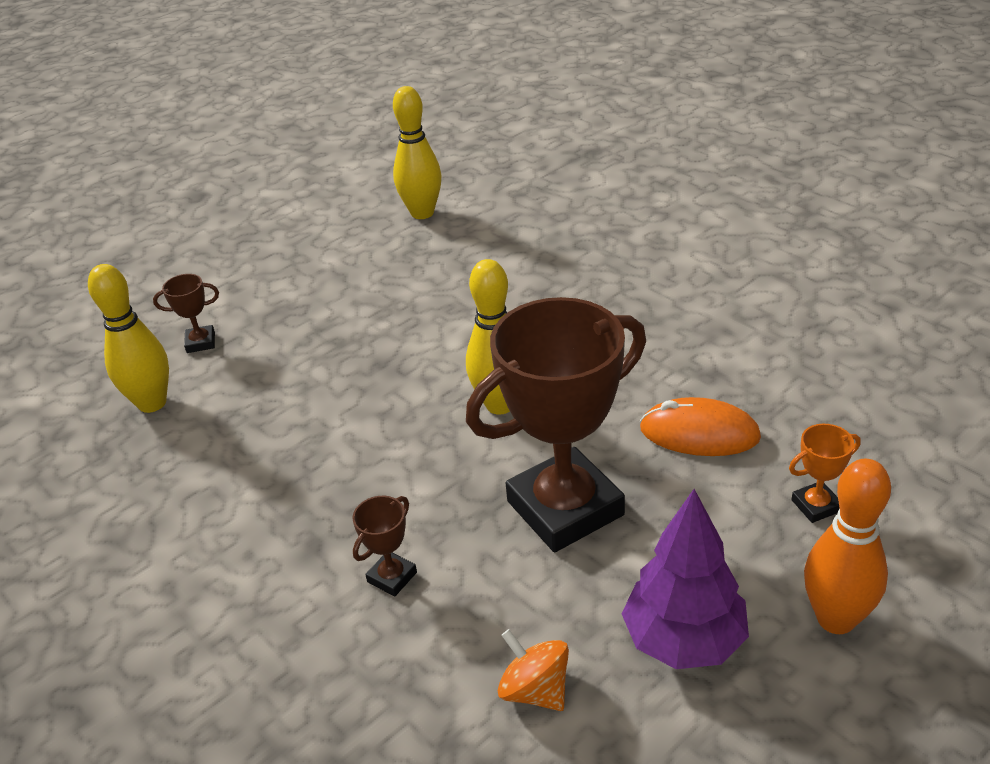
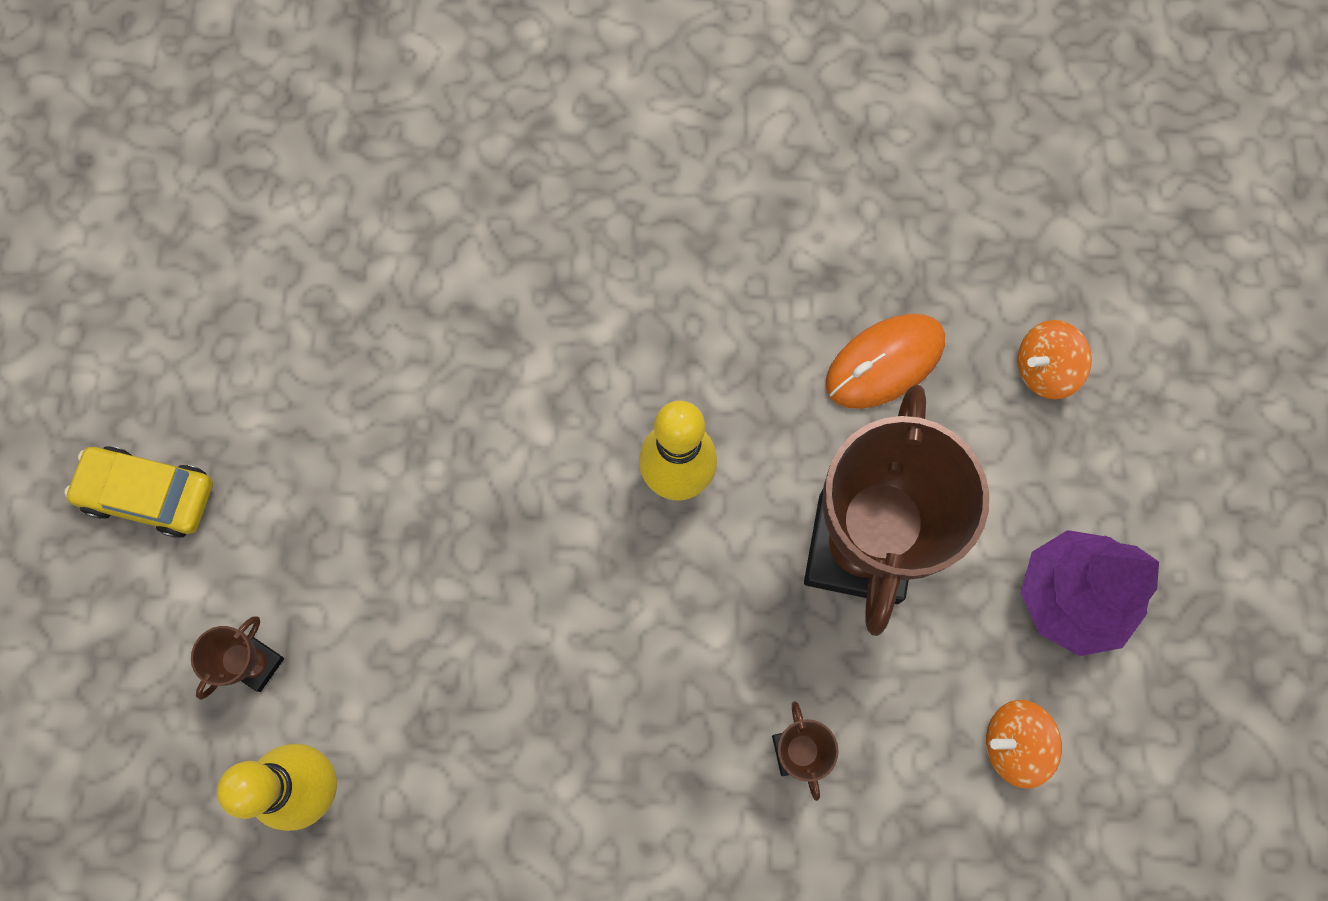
camera: 50 degrees left, 35 degrees up
yellow bowling pin [393,86,442,219] -> none
orange trophy [789,424,861,523] -> orange spinning top [1018,320,1092,399]
orange bowling pin [804,459,891,634] -> none
none -> yellow car [64,446,213,538]

